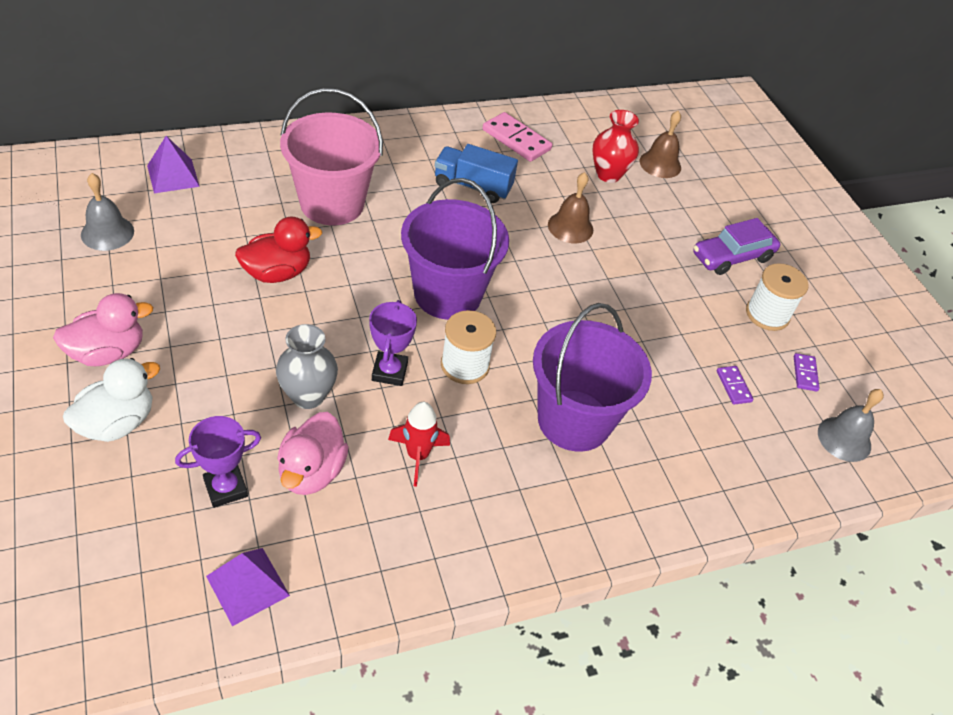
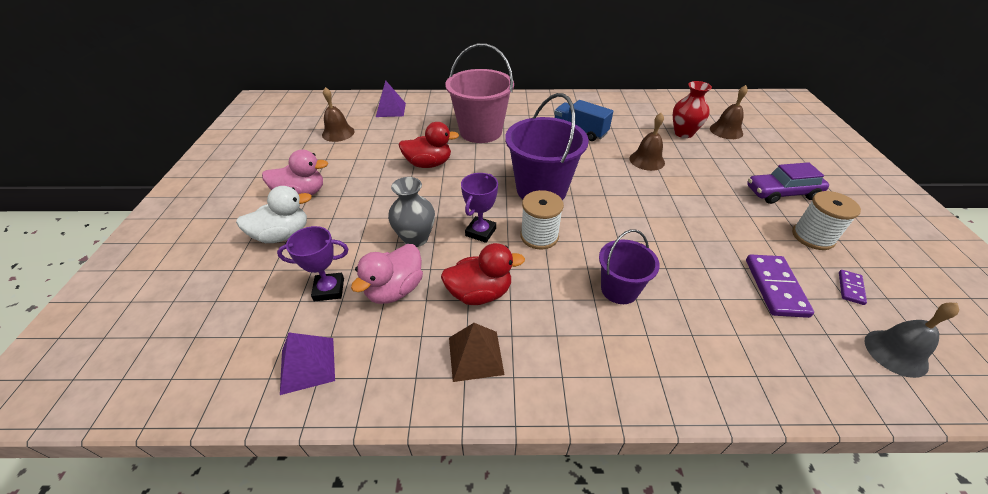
camera: 25 degrees right, 5 degrees down
grey bell [81,173,134,251] -> brown bell [322,87,355,142]
red rocket [388,402,450,487] -> red duck [441,243,525,305]
pink domino [483,112,552,162] -> none
purple bucket [533,303,652,452] -> purple bucket [599,230,660,304], size x0.58
purple domino [717,366,754,405] -> purple domino [746,255,814,318], size x1.88
none -> brown pyramid [449,323,504,382]

